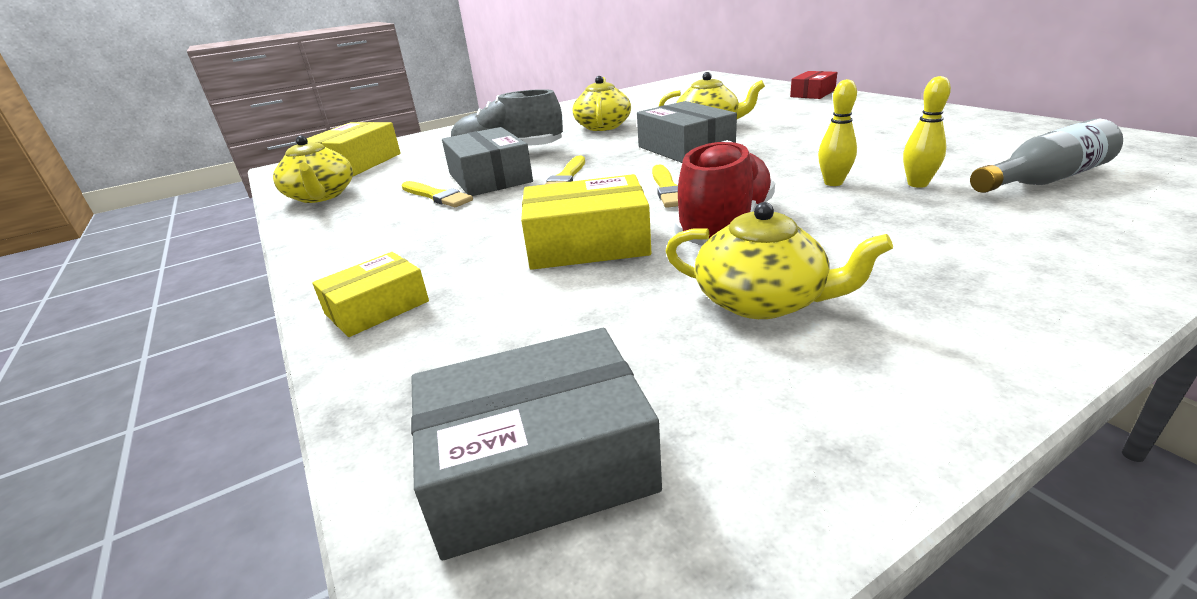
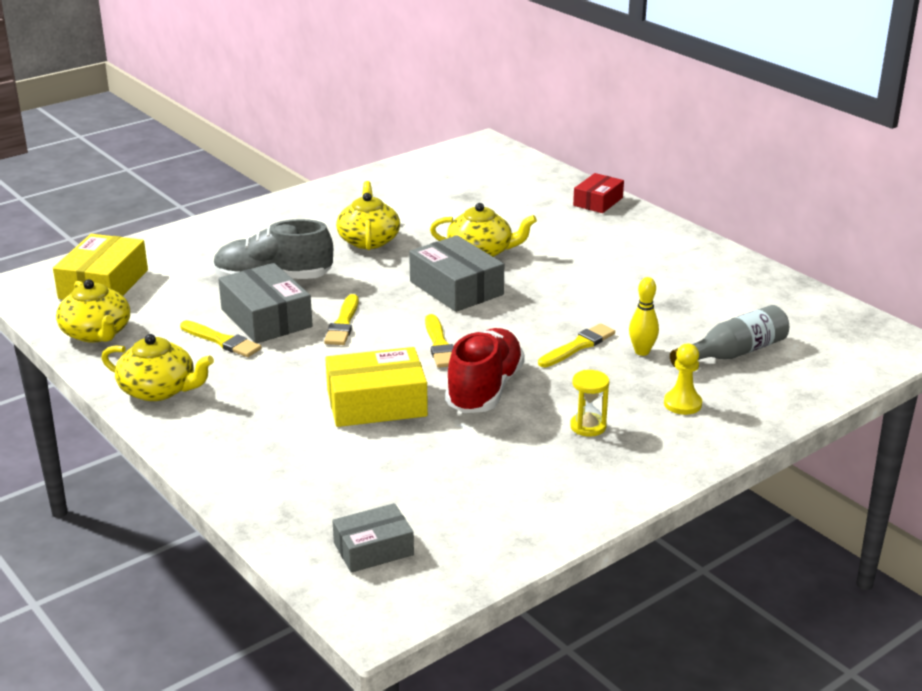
camera: 10 degrees left, 0 degrees up
yellow box [312,252,429,337] -> none
grey box [411,328,662,560] -> grey box [332,503,414,573], size x0.63
yellow teapot [666,202,893,319] -> yellow teapot moved to [101,334,214,401]
yellow bowling pin [818,79,857,186] -> yellow brush [538,323,615,367]
none -> yellow hourglass [570,370,609,437]
none -> yellow pawn [664,344,702,415]

